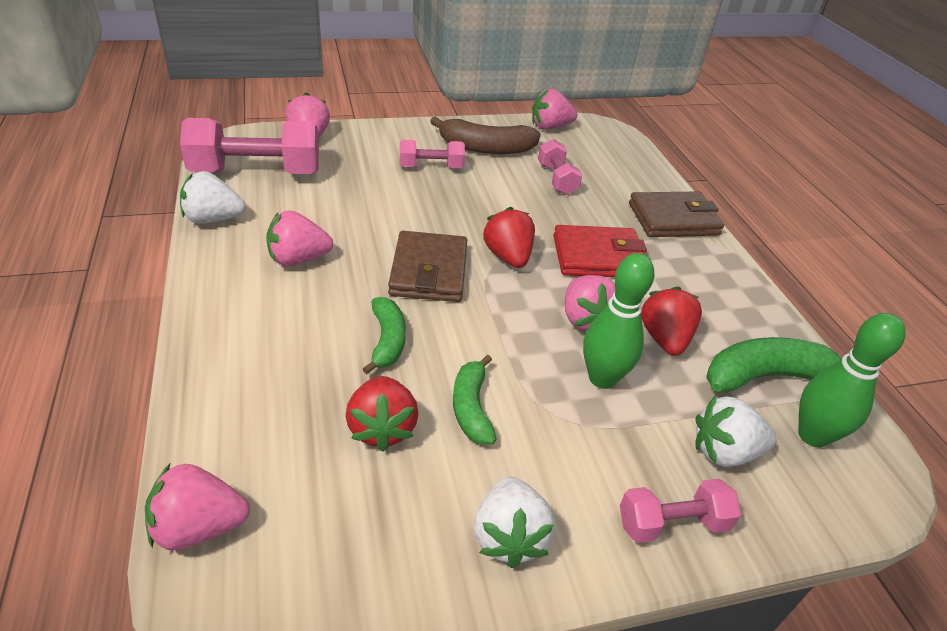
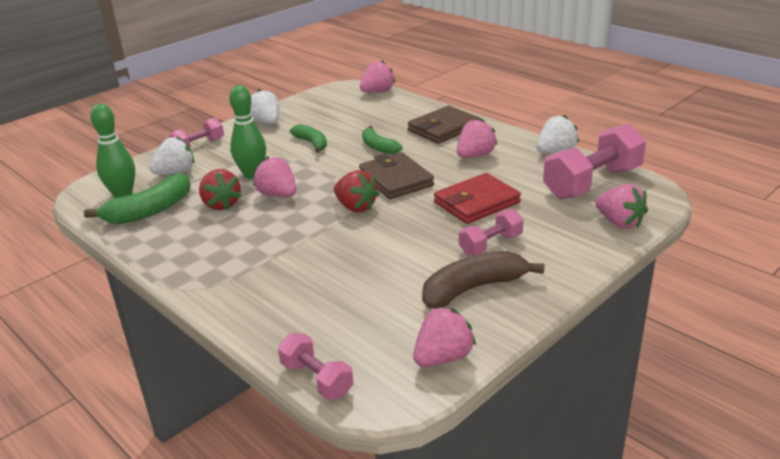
camera: 155 degrees right, 10 degrees down
red strawberry [346,376,418,451] -> none
pink dumbbell [538,139,583,195] -> pink dumbbell moved to [278,333,354,400]
red wallet [553,225,647,278] -> red wallet moved to [434,173,521,224]
brown wallet [629,191,724,237] -> brown wallet moved to [408,106,480,144]

